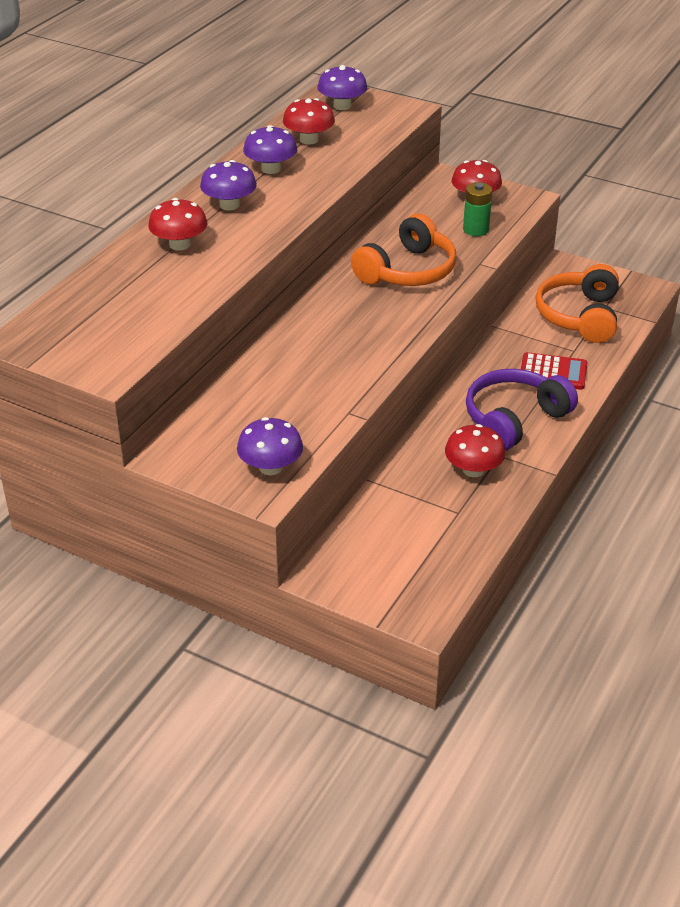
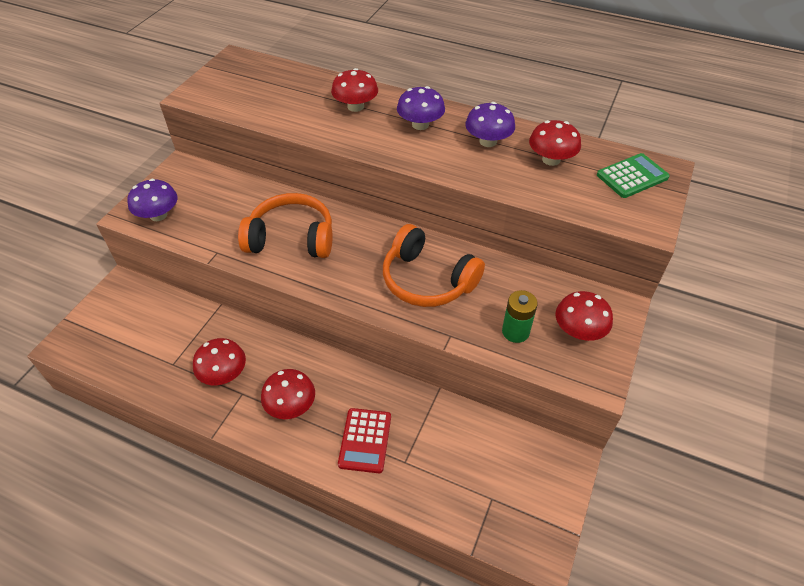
camera: 85 degrees right, 10 degrees up
purple mushroom [317,65,367,110] -> green calculator [597,153,670,198]
purple headphones [466,369,578,451] -> red mushroom [261,369,315,419]
orange headphones [535,264,619,343] -> orange headphones moved to [238,193,333,258]

